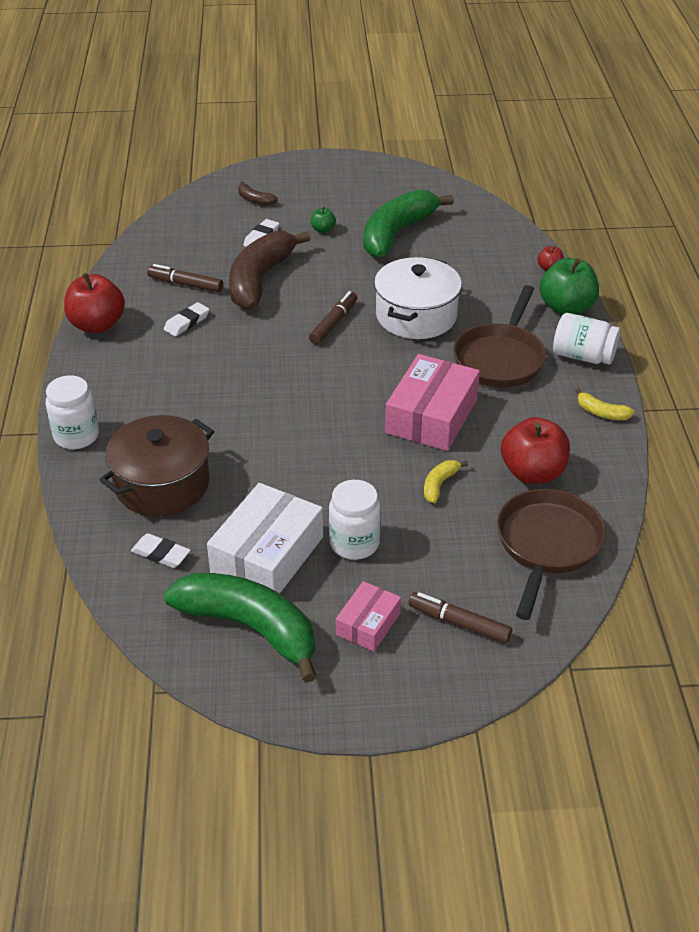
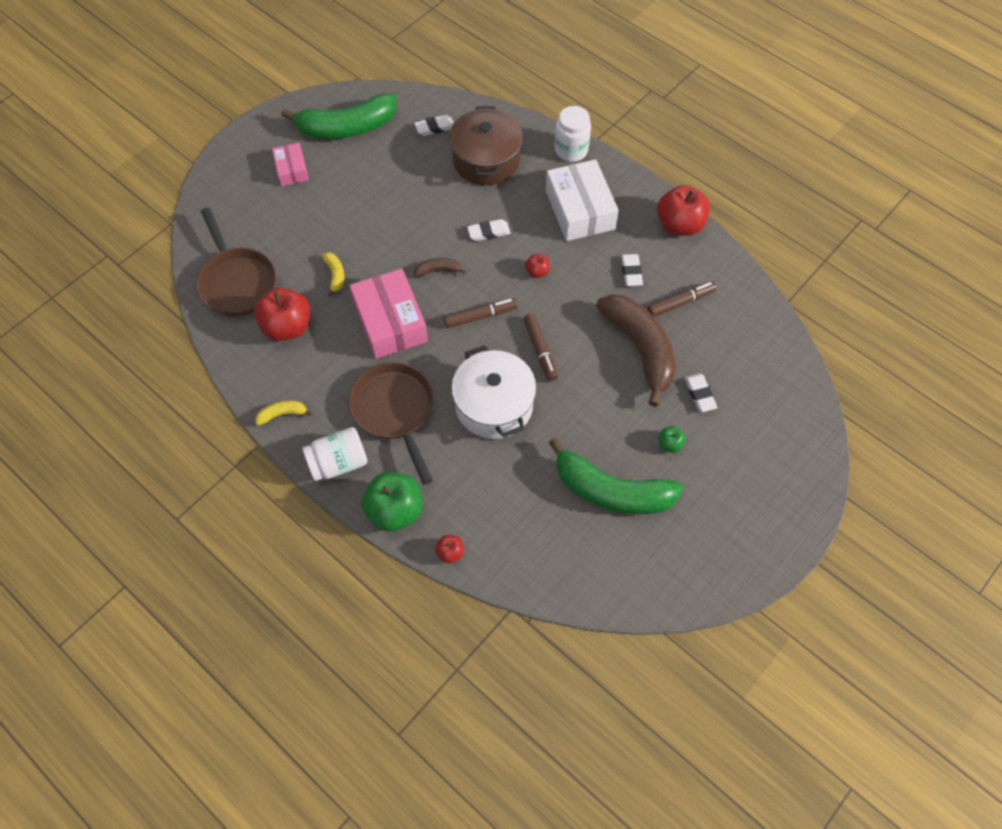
camera: 135 degrees right, 20 degrees up
white box [207,483,323,594] -> white box moved to [546,159,619,241]
brown banana [238,181,278,206] -> brown banana moved to [414,258,466,277]
white jar [329,480,381,560] -> none
green banana [364,189,454,258] -> green banana turned 120 degrees clockwise [549,437,684,515]
brown marker [408,592,512,644] -> brown marker moved to [444,298,518,328]
none -> white eraser [467,219,511,241]
none -> red apple [525,254,550,278]

